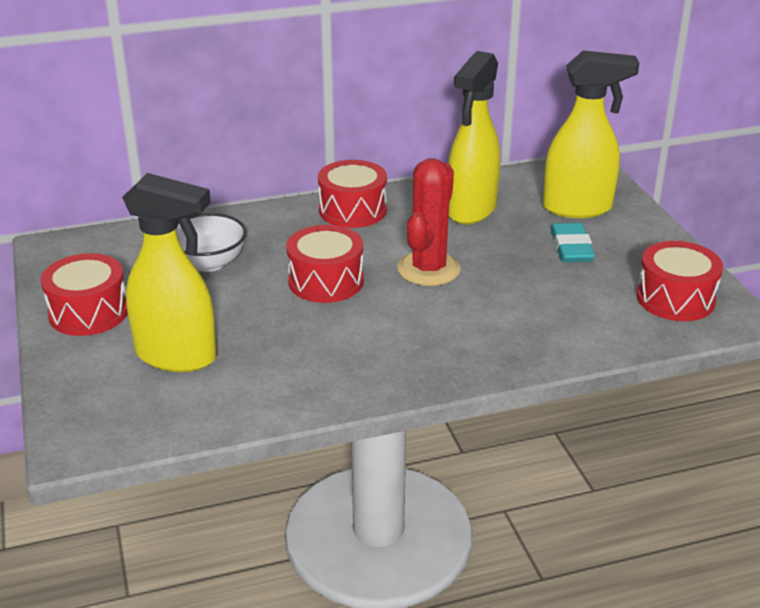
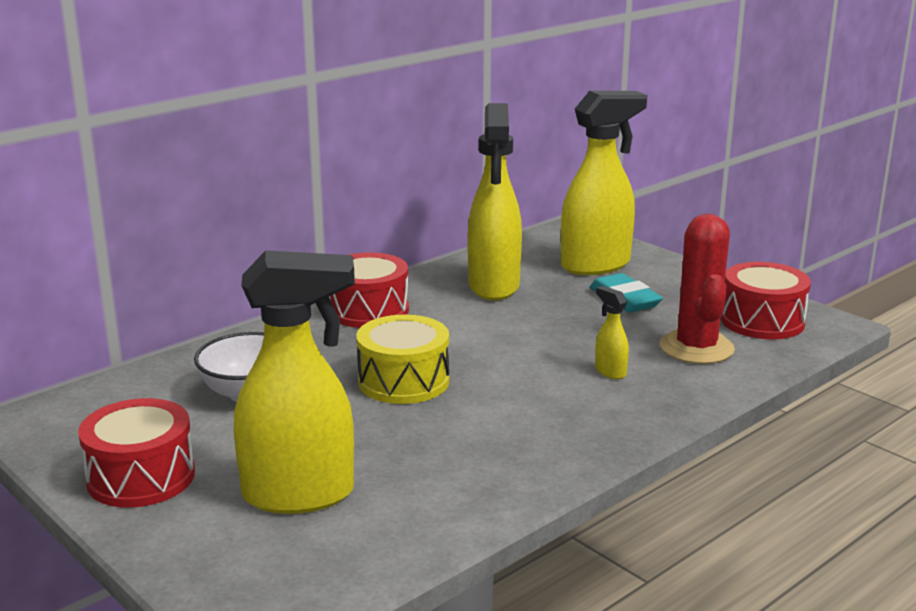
camera: 25 degrees left, 10 degrees down
red drum [286,225,364,303] -> yellow drum [356,314,449,404]
red cactus [397,158,461,286] -> red cactus moved to [660,214,735,364]
none -> yellow spray bottle [595,286,629,379]

